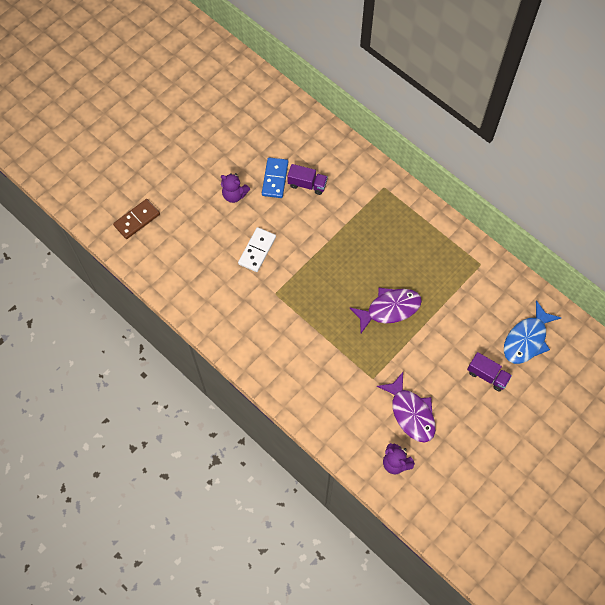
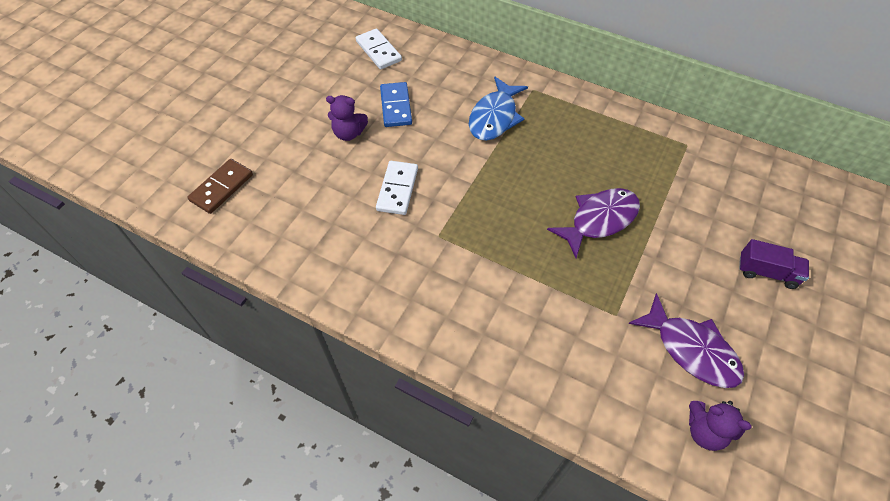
camera: 15 degrees left, 10 degrees down
purple truck [287,164,328,195] -> none
blue fish [504,300,561,364] -> blue fish moved to [469,76,528,141]
none -> white domino [356,28,402,69]

